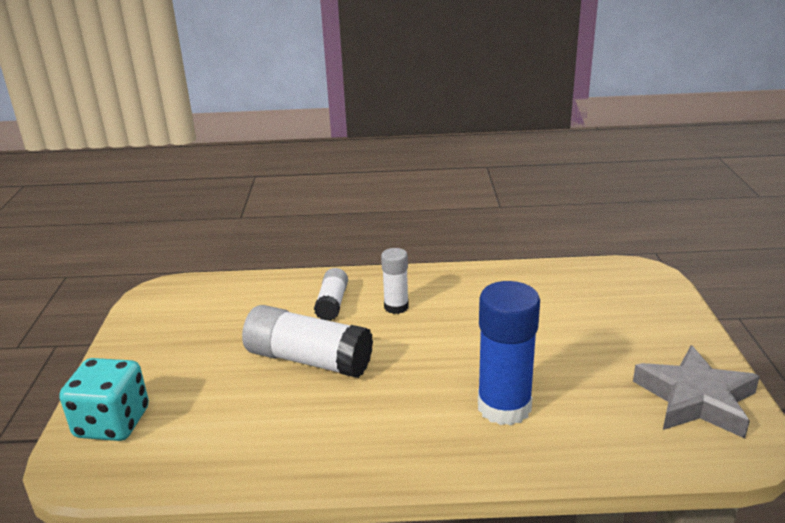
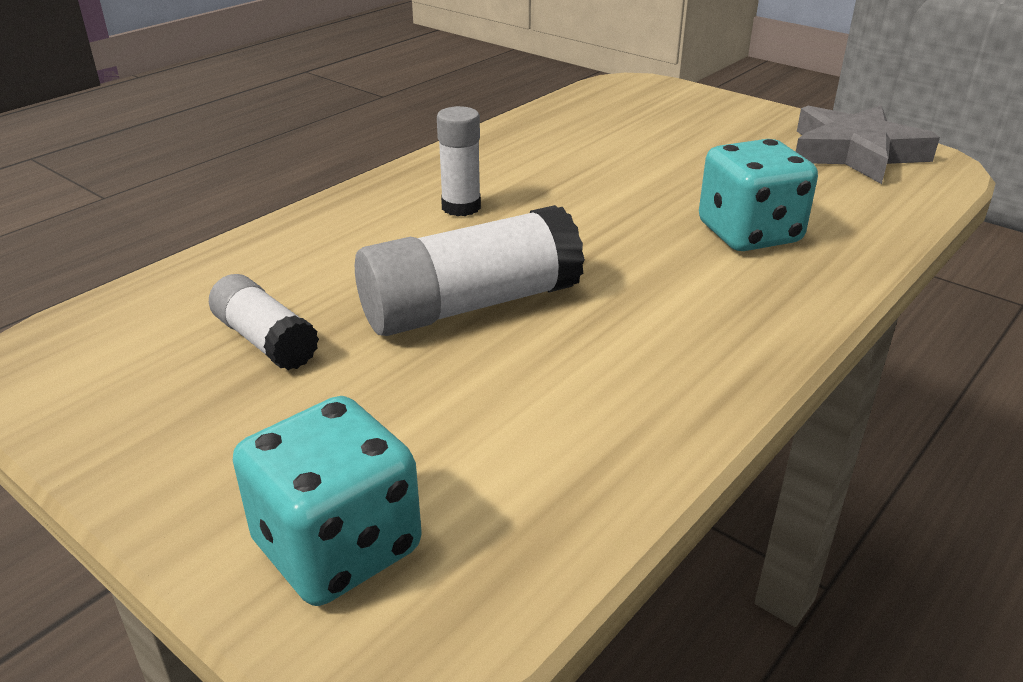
camera: 50 degrees left, 5 degrees up
white glue stick [314,268,348,321] -> white glue stick moved to [209,274,319,370]
blue glue stick [478,281,540,426] -> turquoise dice [699,139,818,251]

